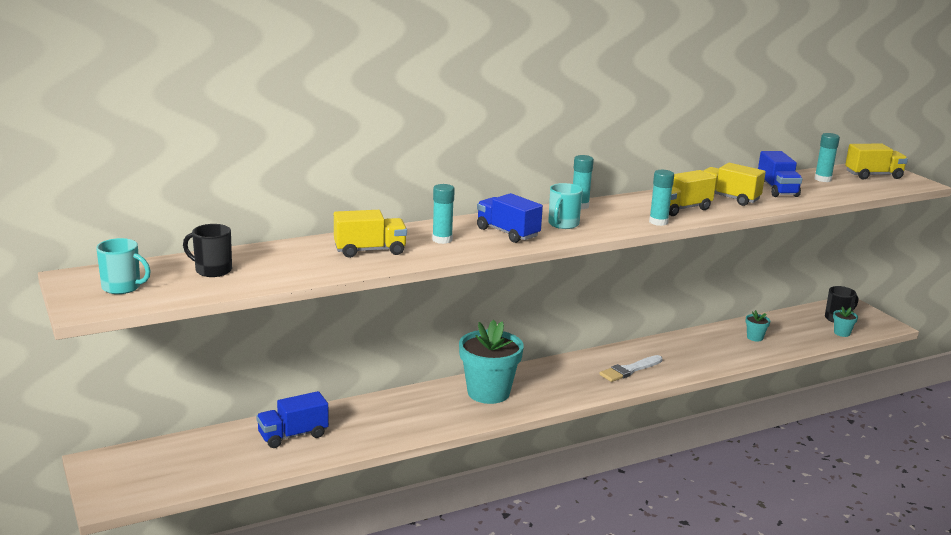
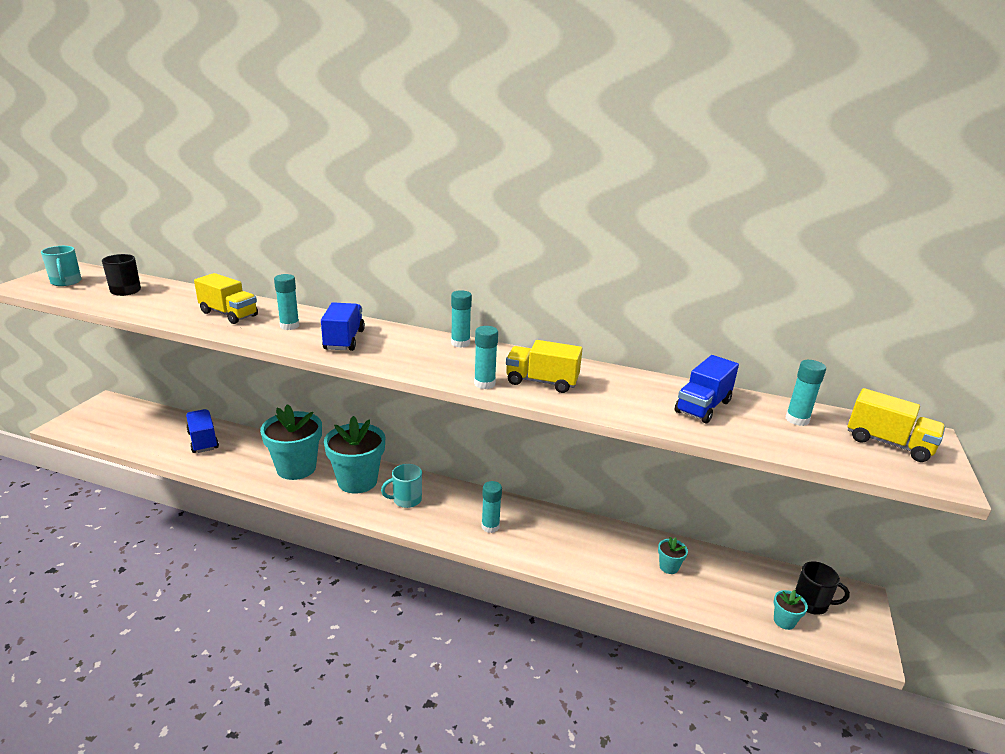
camera: 45 degrees right, 5 degrees up
blue truck [256,391,329,448] -> blue truck turned 45 degrees clockwise [186,409,219,453]
turquoise mug [548,183,583,229] -> turquoise mug moved to [381,464,422,508]
white brush [599,355,662,382] -> turquoise glue stick [481,481,502,533]
yellow truck [703,163,766,206] -> none
none -> turquoise flower pot [260,404,322,480]

